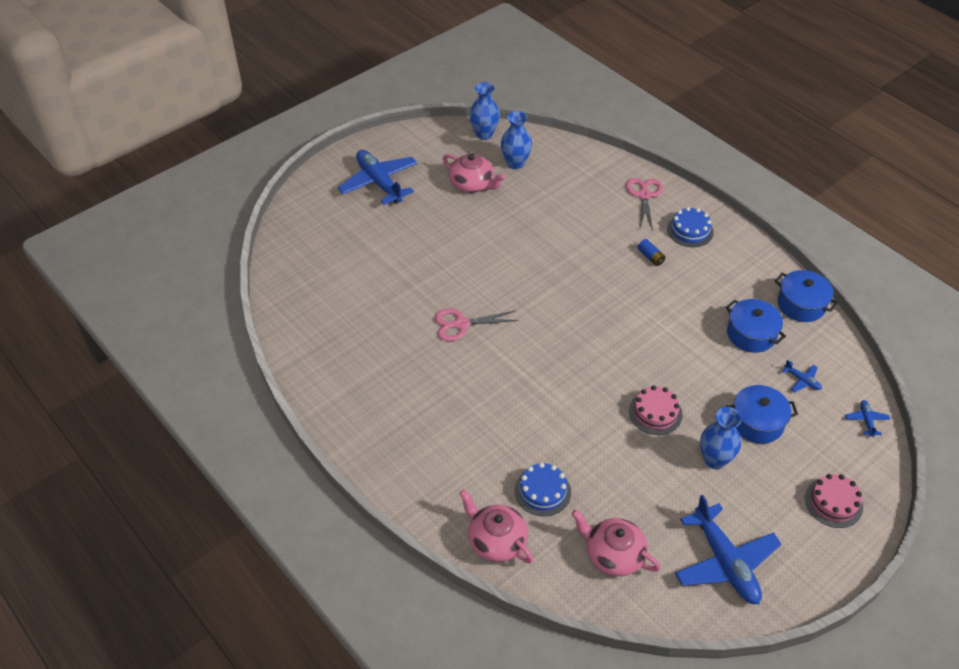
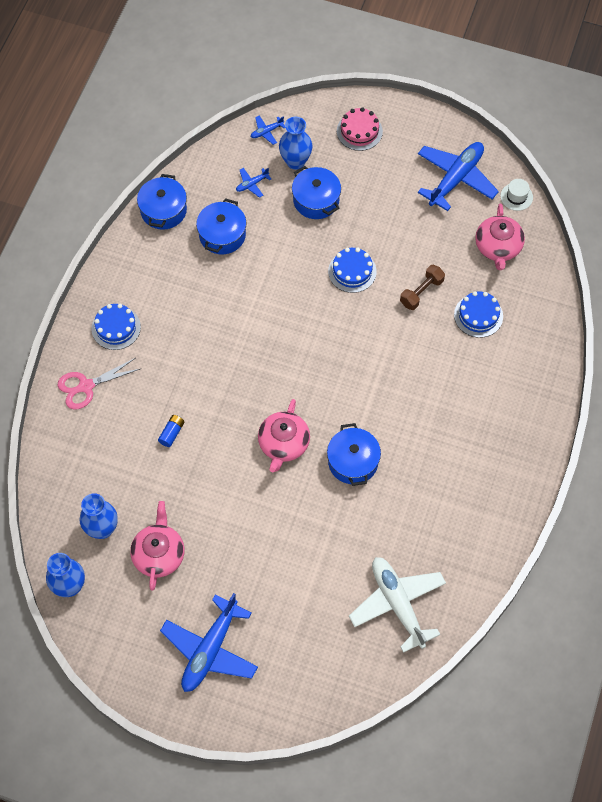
camera: 120 degrees left, 15 degrees up
pink scissors [435,309,519,341] -> blue pot [327,423,381,486]
pink teapot [459,490,533,563] -> pink teapot moved to [258,399,310,472]
pink cake [629,385,683,435] -> blue cake [328,248,377,293]
blue battery [638,239,666,266] -> blue battery moved to [158,415,185,447]
blue vase [700,407,742,469] -> blue vase moved to [279,117,312,170]
blue plane [782,360,822,392] -> blue plane turned 135 degrees counterclockwise [236,168,271,198]
none -> white plane [349,557,446,653]
none -> brown dumbbell [400,265,445,310]
none -> white hat [500,179,533,211]

